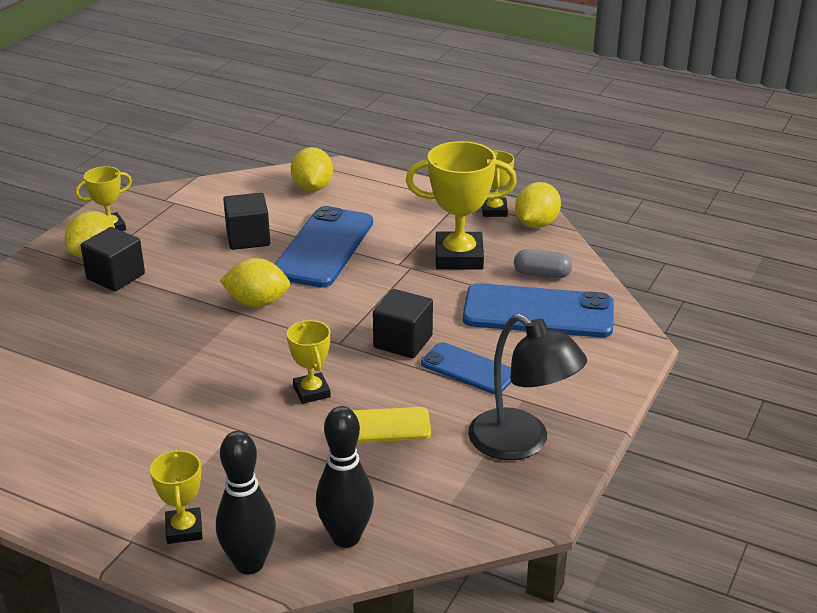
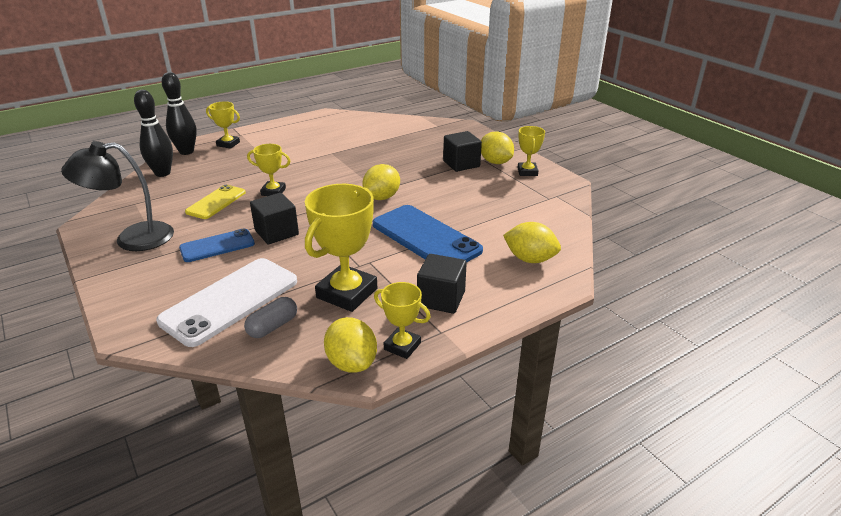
camera: 120 degrees right, 0 degrees up
black cube [223,193,270,250] -> black cube moved to [417,254,467,314]
blue phone [463,283,614,338] -> white phone [156,258,297,347]

